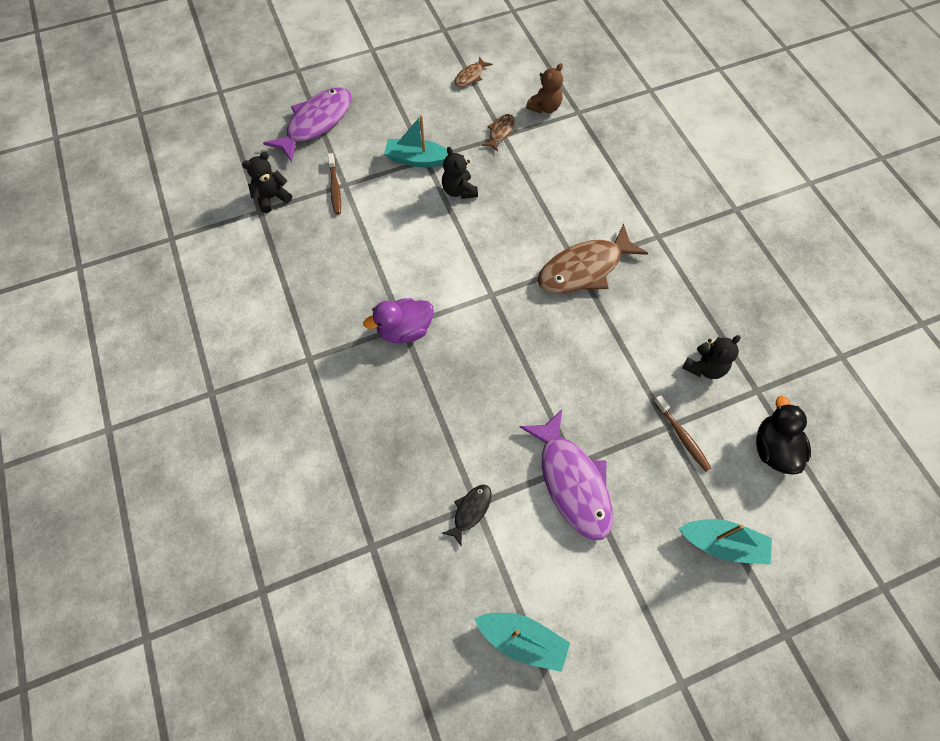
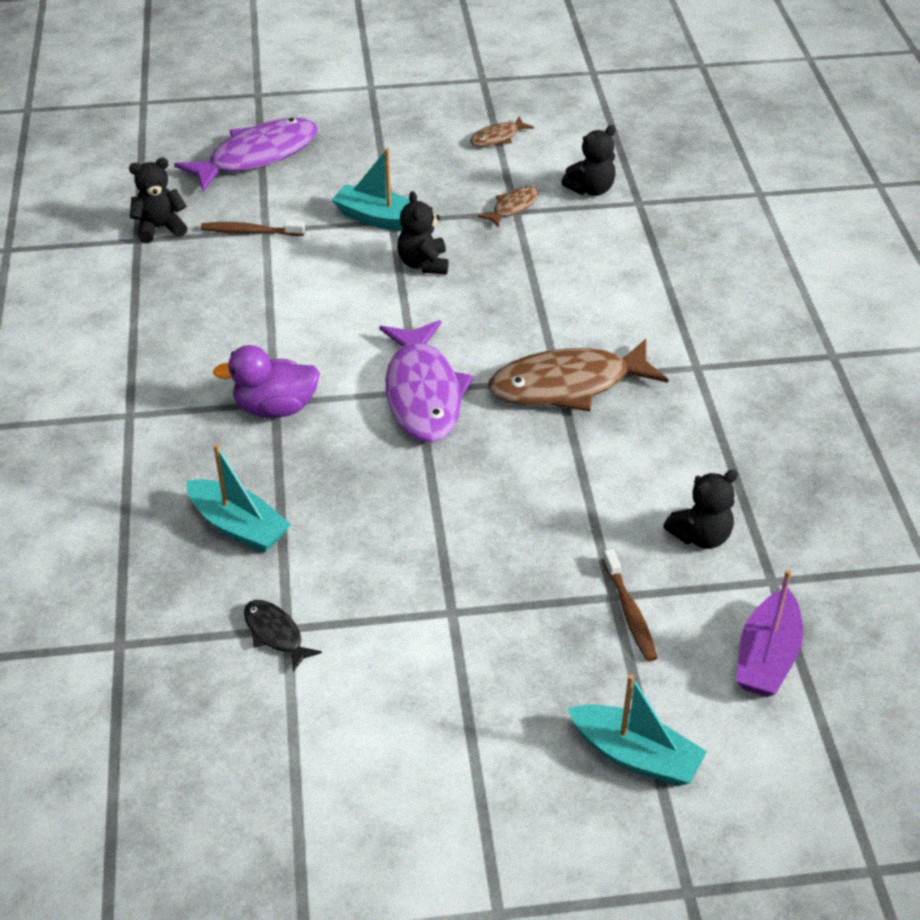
camera: 15 degrees right, 20 degrees down
brown toothbrush [328,153,341,215] -> brown toothbrush turned 90 degrees clockwise [201,220,305,236]
black fish [442,484,492,547] -> black fish turned 90 degrees counterclockwise [244,600,322,672]
turquoise boat [474,613,570,672] -> turquoise boat moved to [186,444,291,553]
purple fish [520,410,613,540] -> purple fish moved to [379,320,473,442]
brown teddy bear [526,63,563,113] -> black teddy bear [561,125,616,196]
black duck [756,396,811,474] -> purple boat [736,570,803,697]

